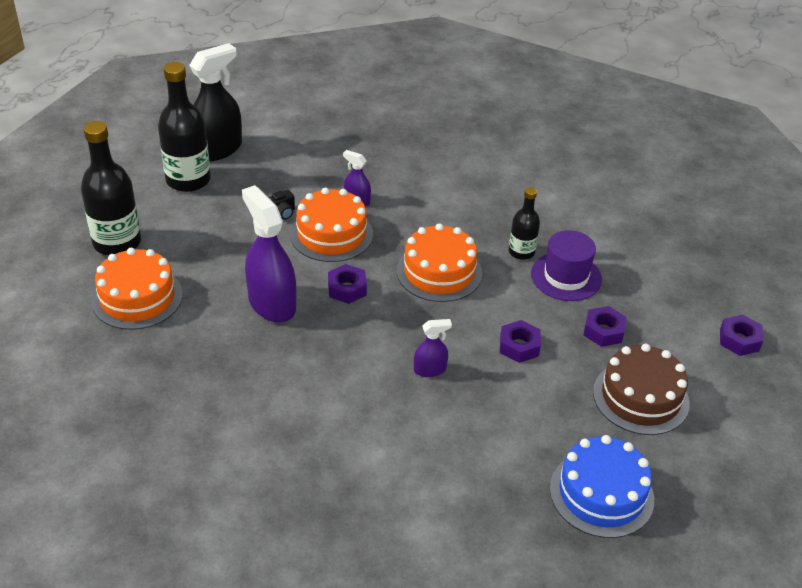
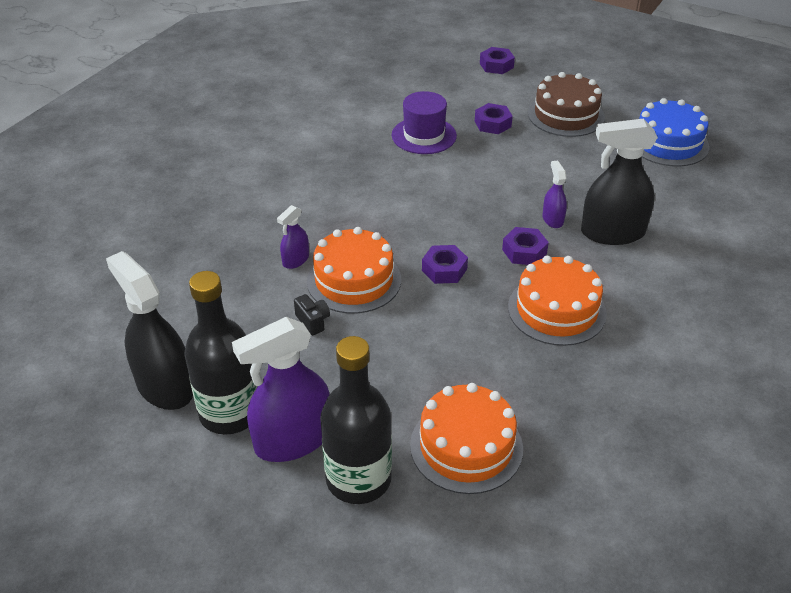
camera: 85 degrees left, 0 degrees up
purple spray bottle [242,185,296,323] -> purple spray bottle moved to [232,317,330,462]
orange cake [397,223,482,302] -> orange cake moved to [508,256,607,346]
purple nut [500,320,541,363] -> purple nut moved to [502,227,549,265]
black bottle [509,187,540,260] -> none
none -> black spray bottle [581,118,658,245]

